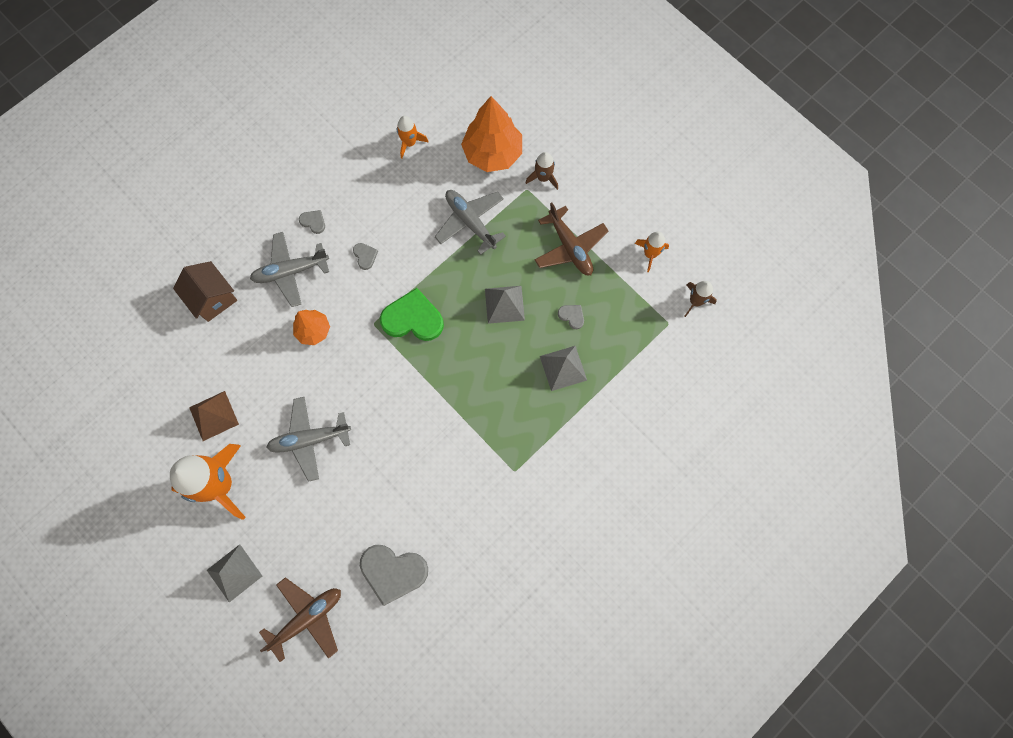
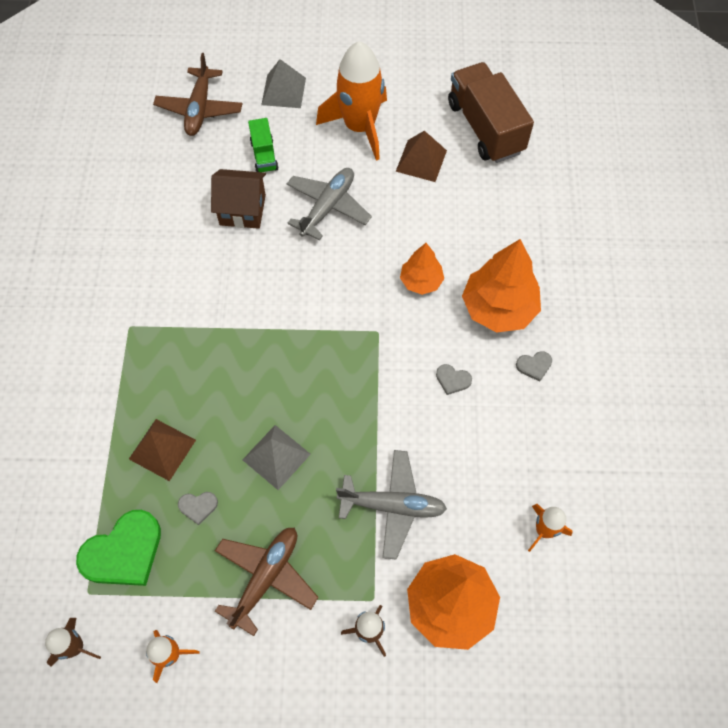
camera: 135 degrees right, 10 degrees down
brown house [173,261,237,322] -> brown house moved to [211,169,266,229]
grey plane [250,232,329,307] -> orange tree [462,239,541,333]
grey heart [360,545,428,606] -> none
green heart [380,288,444,341] -> green heart moved to [76,510,161,586]
brown plane [535,203,608,275] -> brown plane turned 105 degrees clockwise [215,528,319,636]
grey pyramid [540,346,587,391] -> brown pyramid [129,419,196,481]
none -> green truck [248,118,278,172]
none -> brown truck [448,62,534,163]

